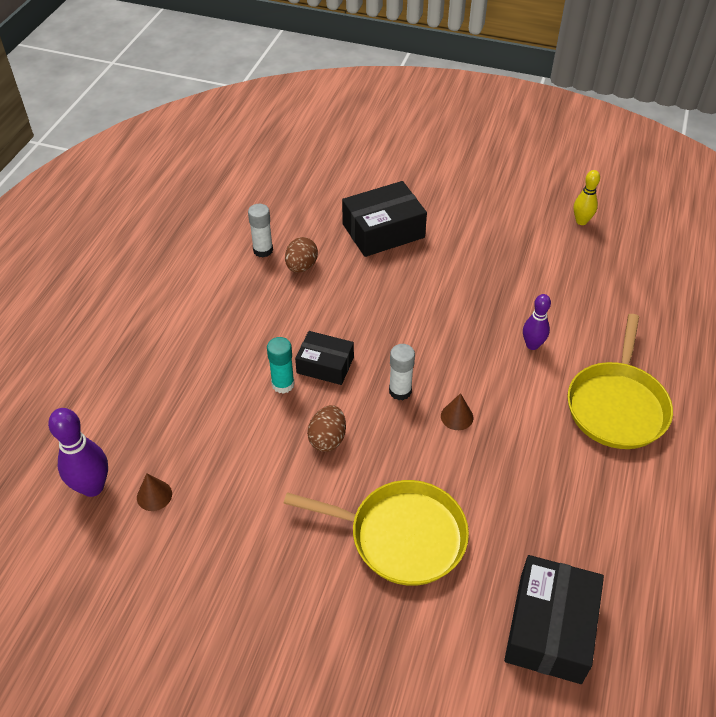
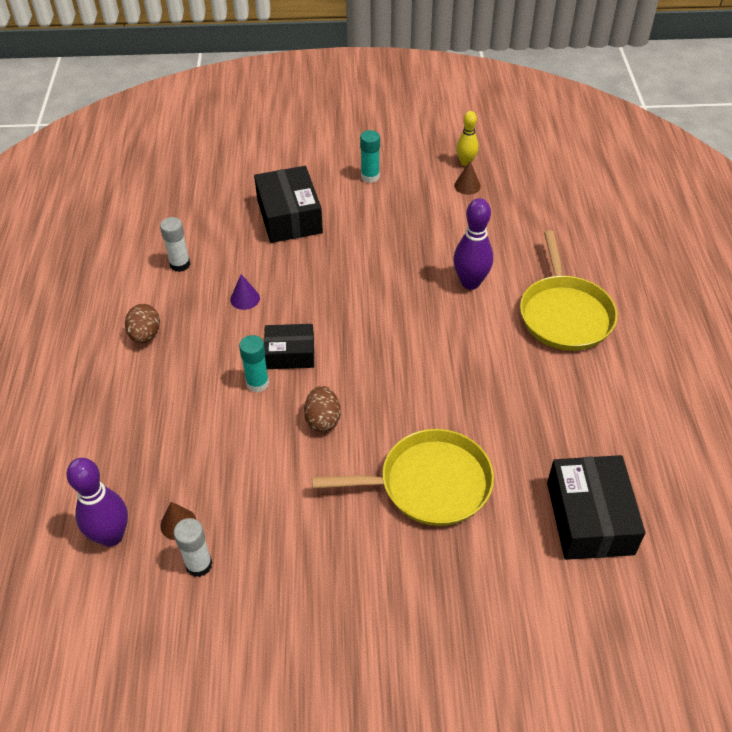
camera: 20 degrees left, 0 degrees up
brown egg [285,237,318,273] -> brown egg moved to [125,304,160,343]
black box [342,181,427,257] -> black box turned 60 degrees counterclockwise [254,166,323,243]
white glue stick [389,344,415,400] -> white glue stick moved to [174,518,212,577]
brown cone [441,393,473,430] -> brown cone moved to [454,161,481,195]
purple bowling pin [523,294,551,350] -> purple bowling pin [454,198,493,290], size x1.56
none -> purple cone [230,274,260,310]
none -> turquoise glue stick [360,130,380,183]

